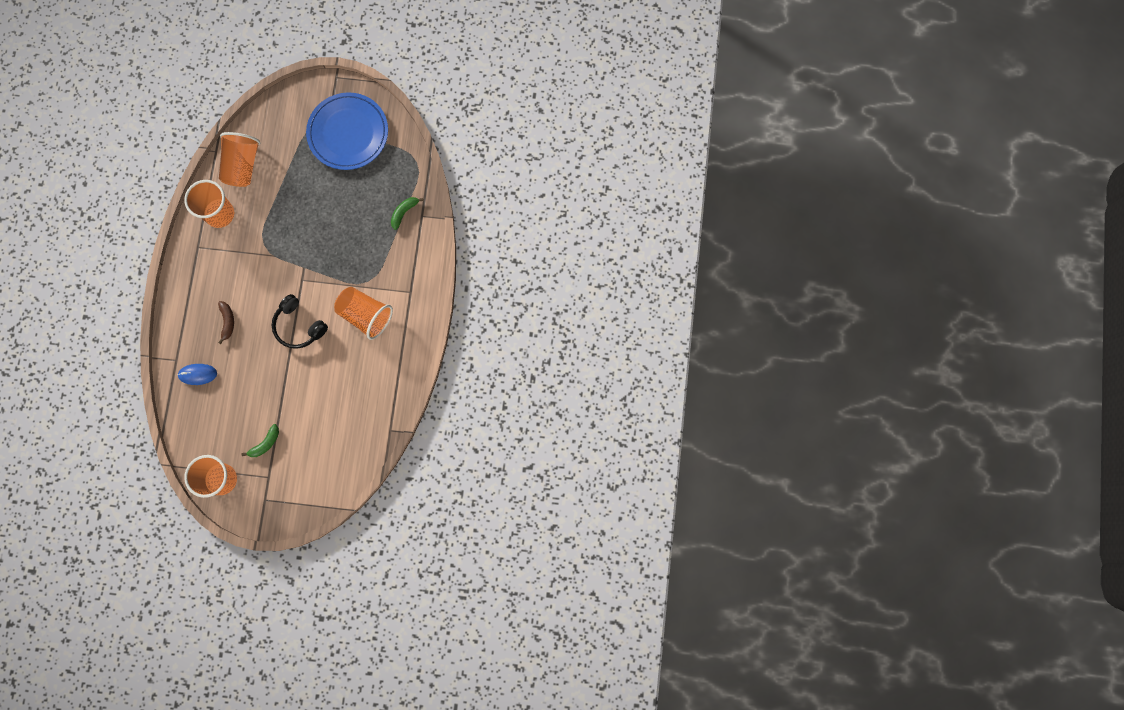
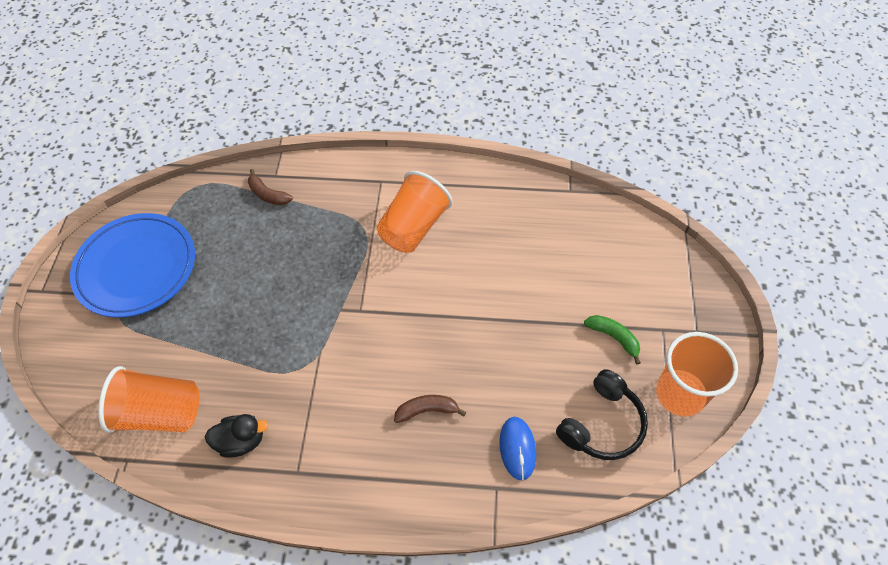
camera: 90 degrees left, 20 degrees down
orange cup [184,180,234,228] -> black duck [205,414,269,458]
black headphones [272,294,328,349] -> black headphones moved to [556,369,648,460]
green banana [391,197,424,230] -> brown banana [248,169,293,205]

